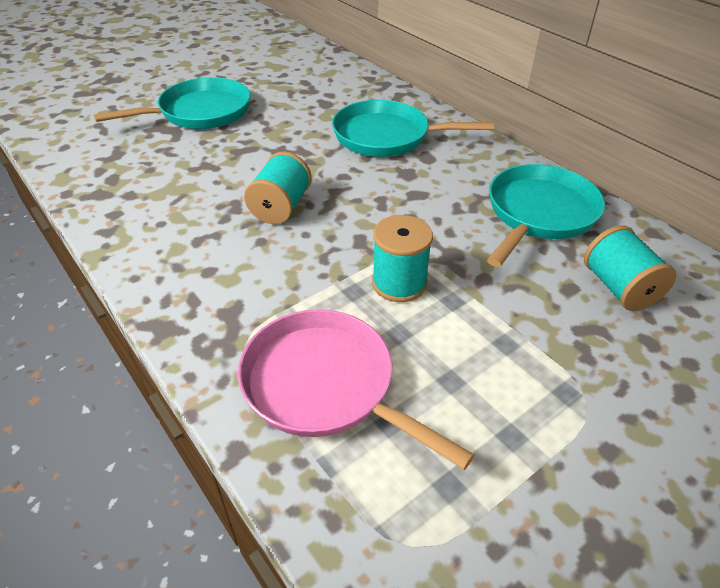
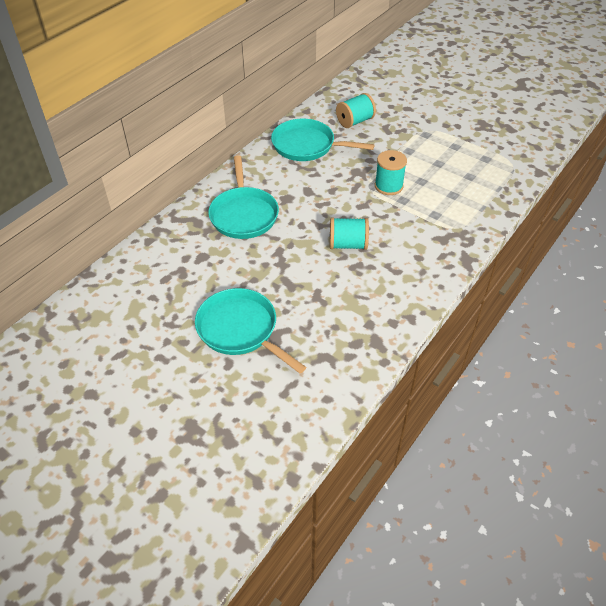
camera: 105 degrees left, 5 degrees up
pink pan [238,309,475,470] -> none

